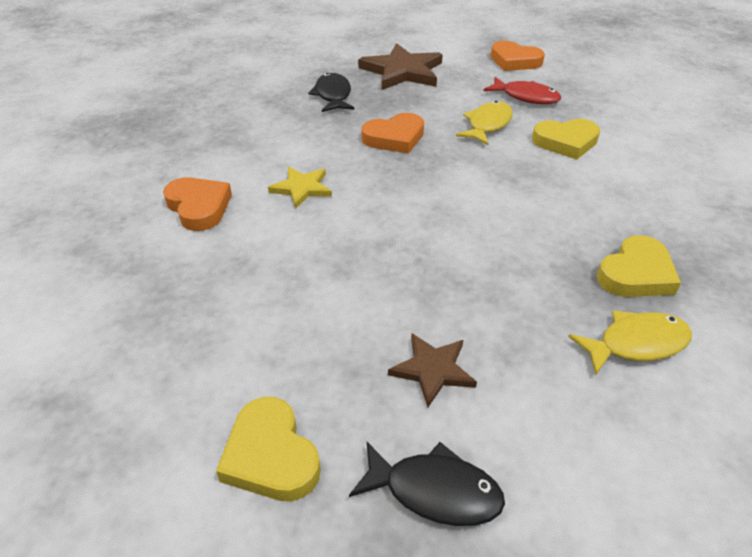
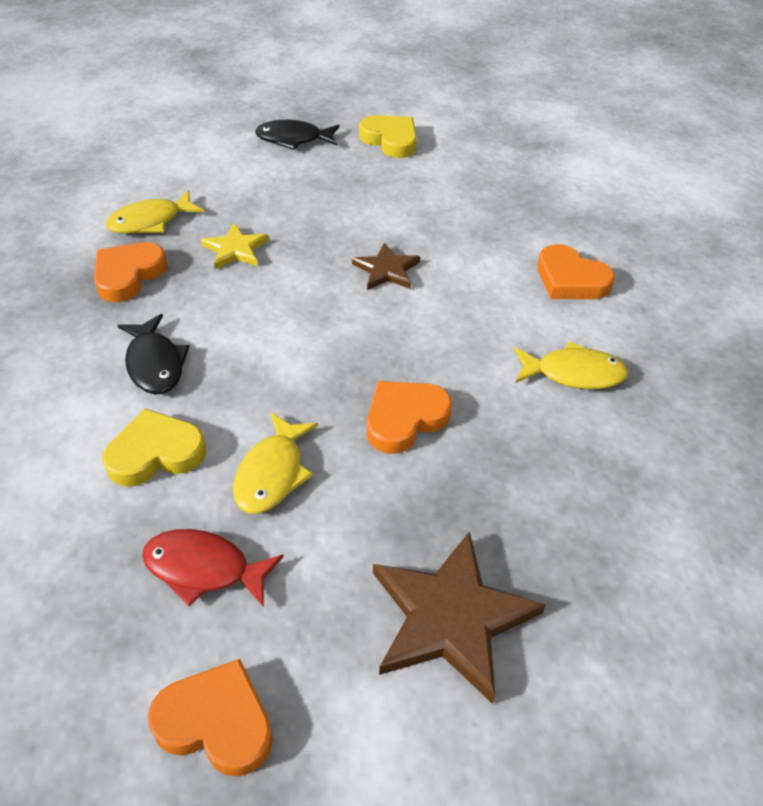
camera: 165 degrees right, 5 degrees up
yellow star [268,167,332,208] -> yellow star moved to [201,223,269,269]
black fish [308,73,354,112] -> black fish moved to [117,314,190,395]
brown star [388,334,477,407] -> brown star moved to [352,242,420,290]
yellow heart [597,235,681,297] -> orange heart [94,242,167,302]
none -> yellow fish [514,341,628,389]

